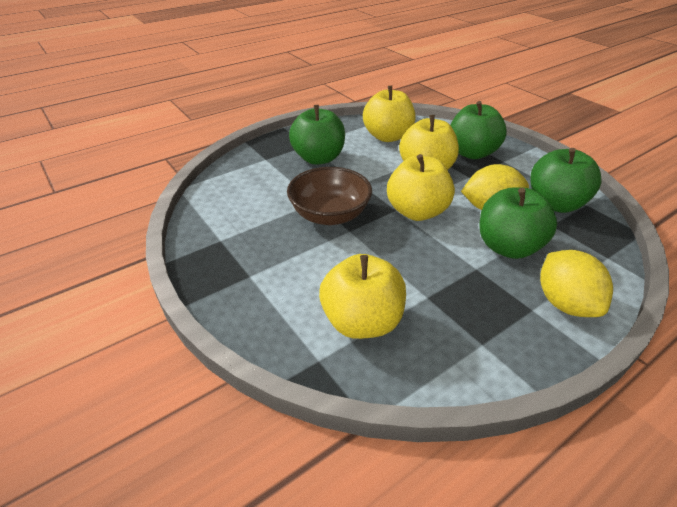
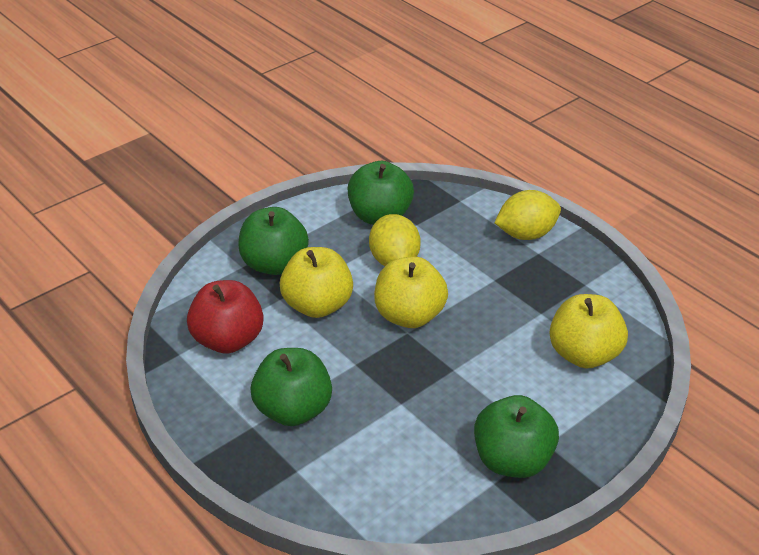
camera: 95 degrees left, 0 degrees up
brown bowl [287,167,372,225] -> none
yellow apple [363,85,415,142] -> red apple [187,280,264,354]
green apple [479,187,557,259] -> green apple moved to [474,395,559,478]

